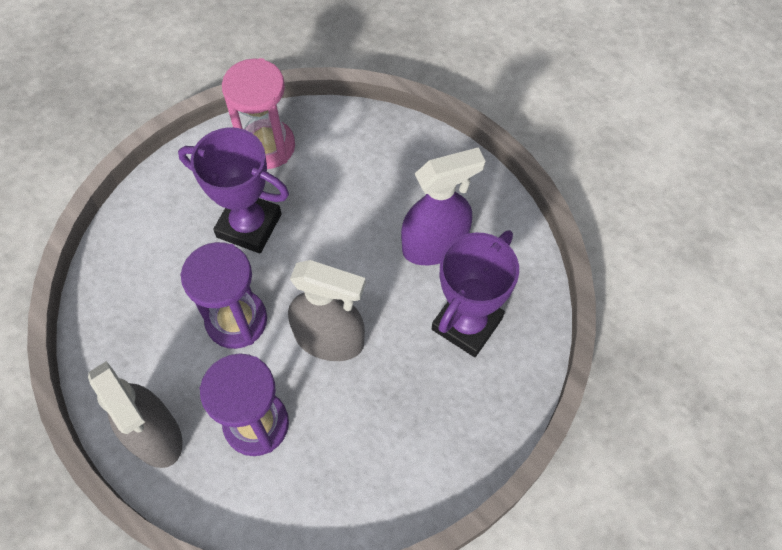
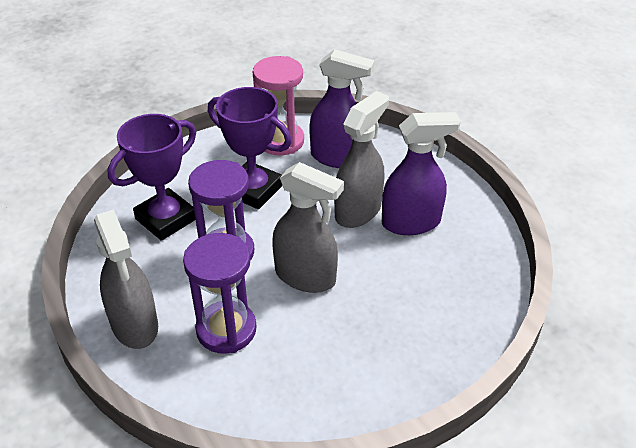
camera: 10 degrees right, 20 degrees down
purple trophy [432,230,519,357] -> purple trophy moved to [107,114,196,241]
none -> purple spray bottle [309,49,374,168]
none -> grey spray bottle [334,91,389,228]

